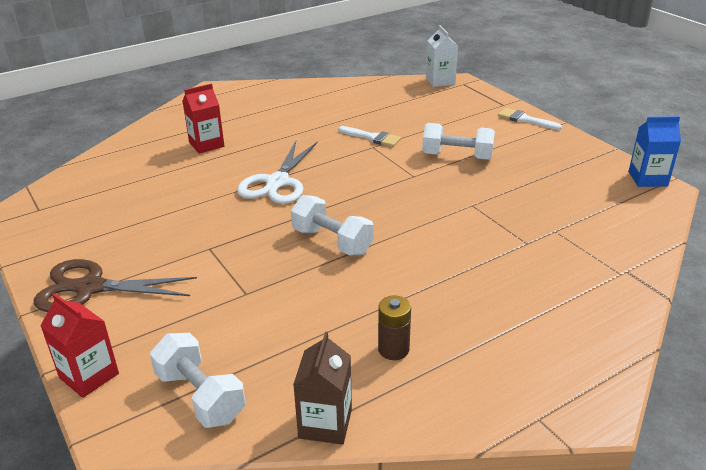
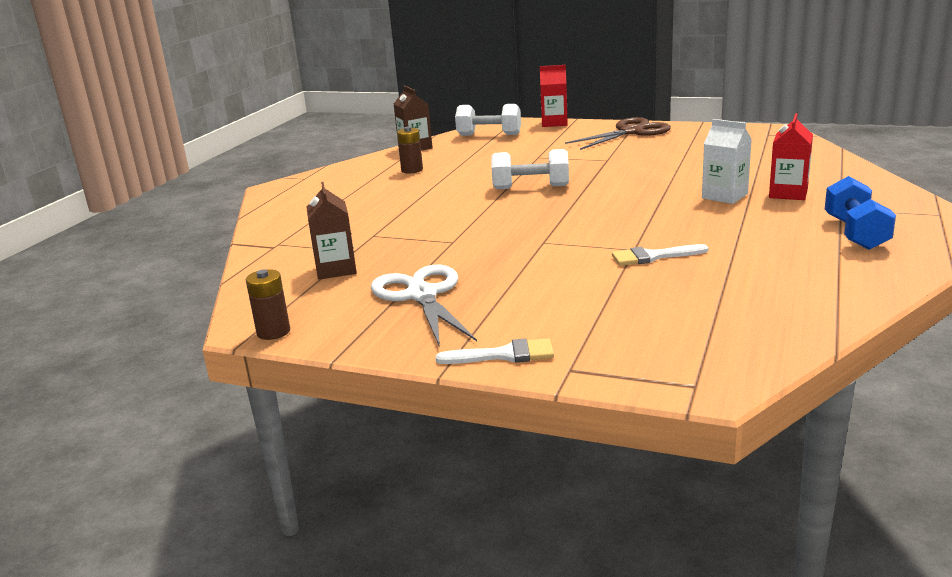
camera: 145 degrees right, 10 degrees down
white scissors [237,141,318,204] -> white scissors moved to [371,265,477,347]
white dumbbell [422,123,495,160] -> none
white carton [426,25,458,87] -> white carton moved to [702,119,752,204]
blue carton [629,116,681,187] -> brown battery [246,269,290,340]
none -> brown carton [306,182,357,280]
none -> blue dumbbell [825,176,896,250]

